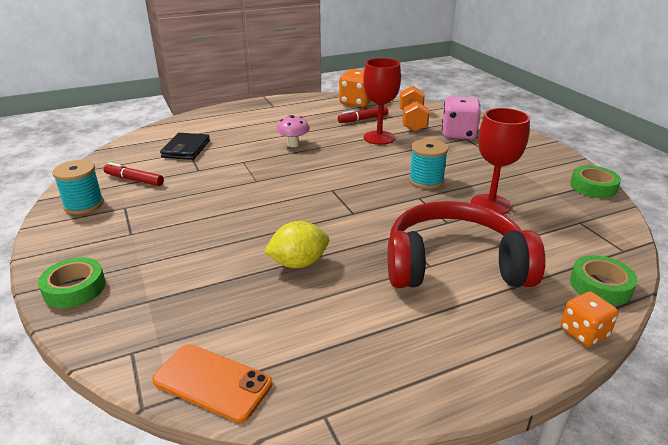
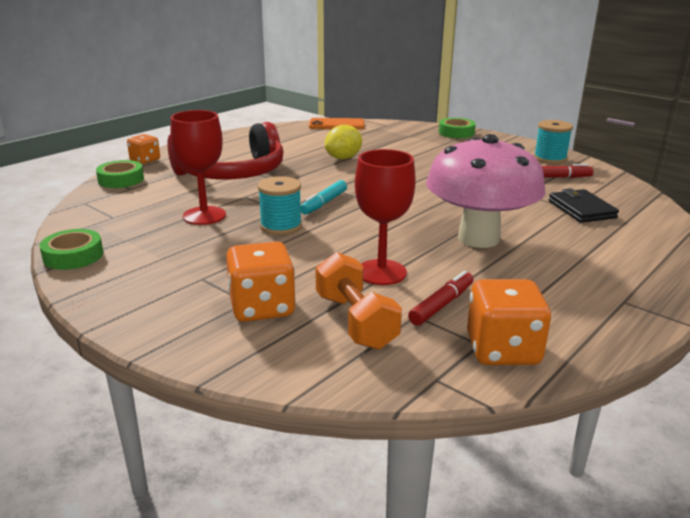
camera: 155 degrees right, 5 degrees down
pink mushroom [276,115,309,147] -> pink mushroom [426,134,545,248], size x2.45
pink dice [442,96,481,139] -> orange dice [226,241,296,322]
none -> turquoise marker [300,180,347,215]

